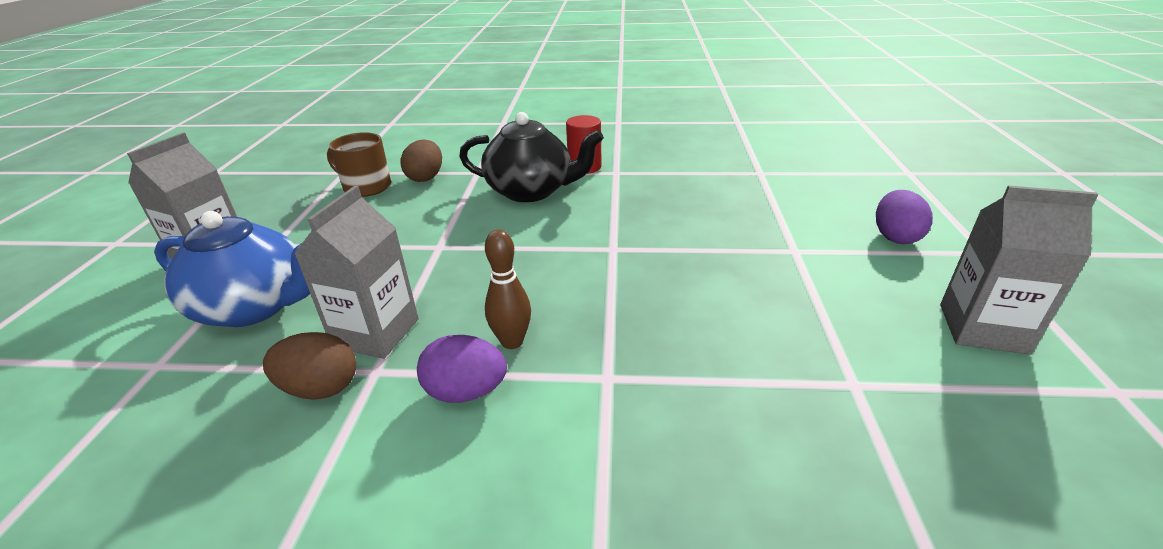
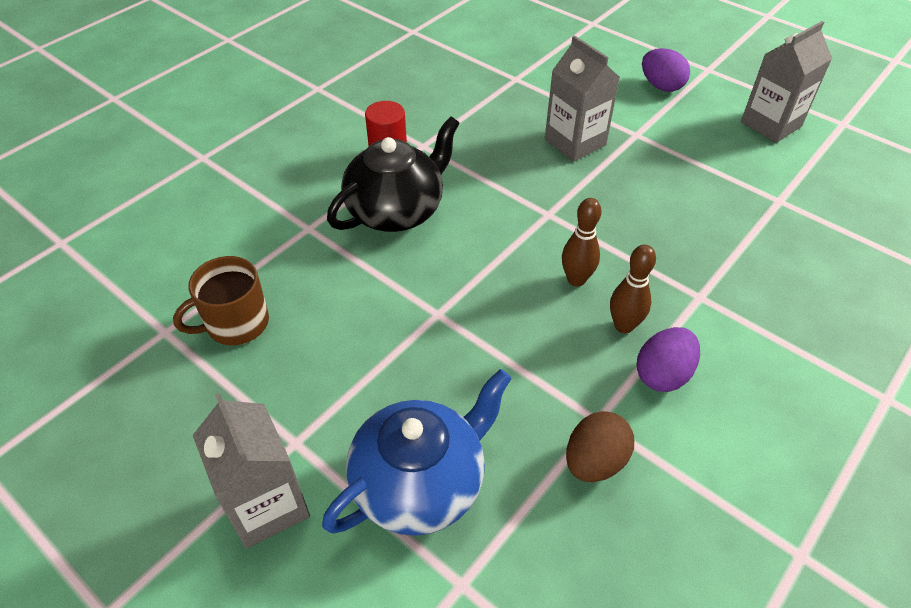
camera: 55 degrees left, 15 degrees up
grey carton [294,186,419,359] -> grey carton moved to [545,35,620,162]
brown egg [400,140,442,182] -> none
none -> brown bowling pin [562,198,601,287]

